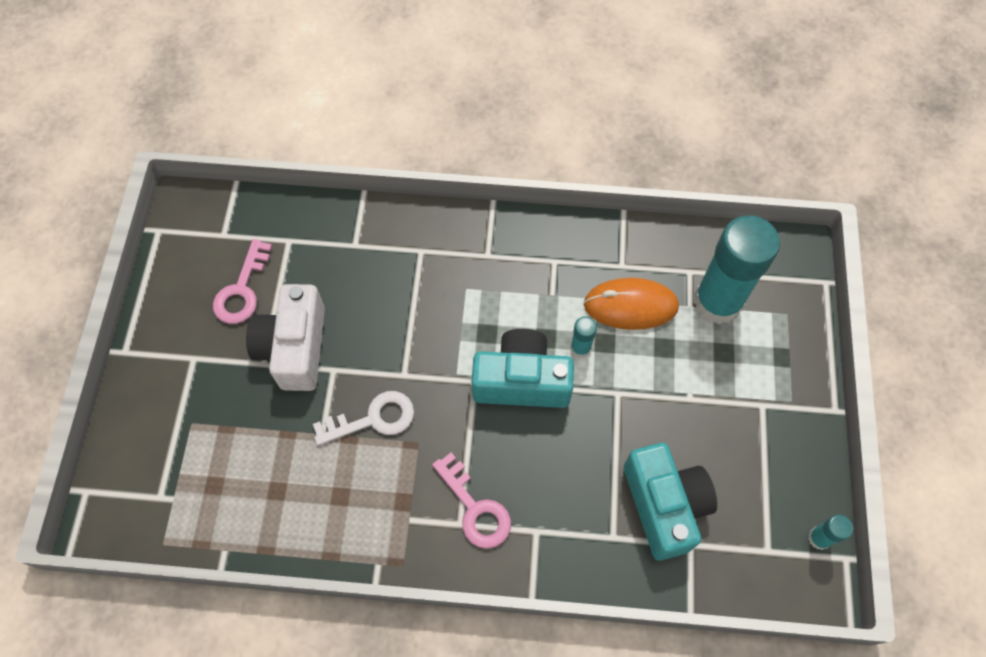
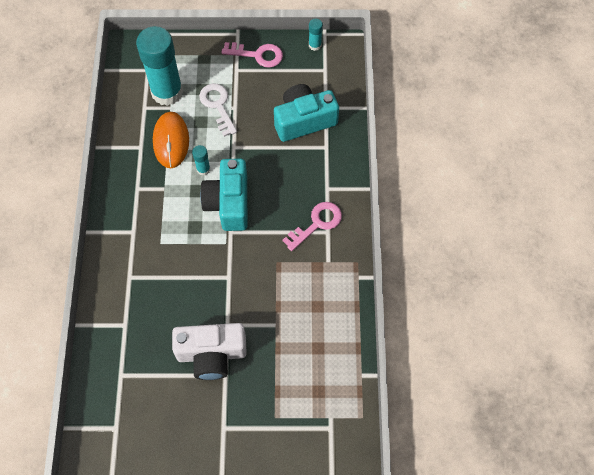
camera: 95 degrees left, 0 degrees up
pink key [213,239,272,324] -> pink key moved to [221,42,283,68]
white key [313,391,414,446] -> white key moved to [199,83,237,137]

